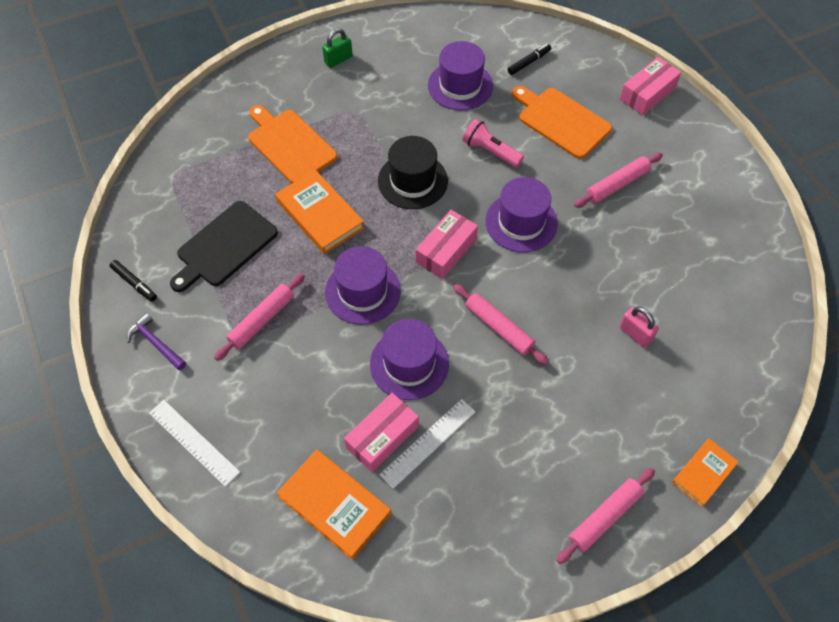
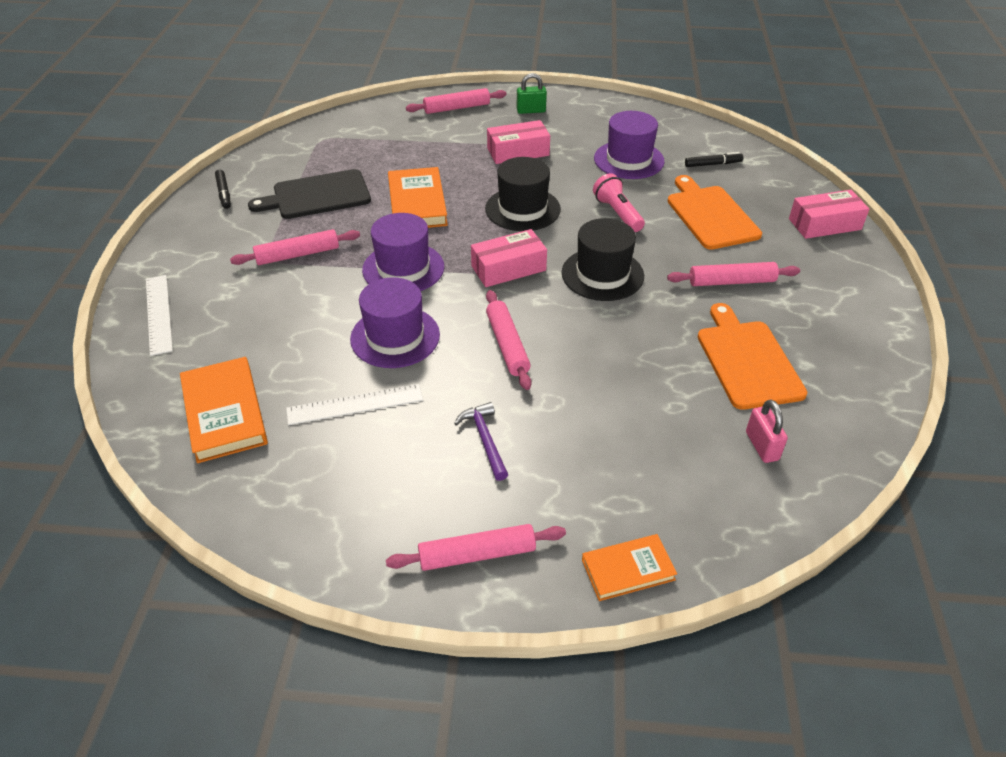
camera: 30 degrees right, 15 degrees down
purple hammer [127,313,186,370] -> purple hammer moved to [454,402,508,481]
orange cutting board [248,105,338,183] -> orange cutting board moved to [698,303,807,410]
pink box [344,393,419,472] -> pink box moved to [487,120,550,164]
purple hat [485,177,558,252] -> black hat [562,218,644,301]
pink padlock [619,307,659,348] -> pink padlock moved to [746,400,788,463]
none -> pink rolling pin [406,88,507,114]

